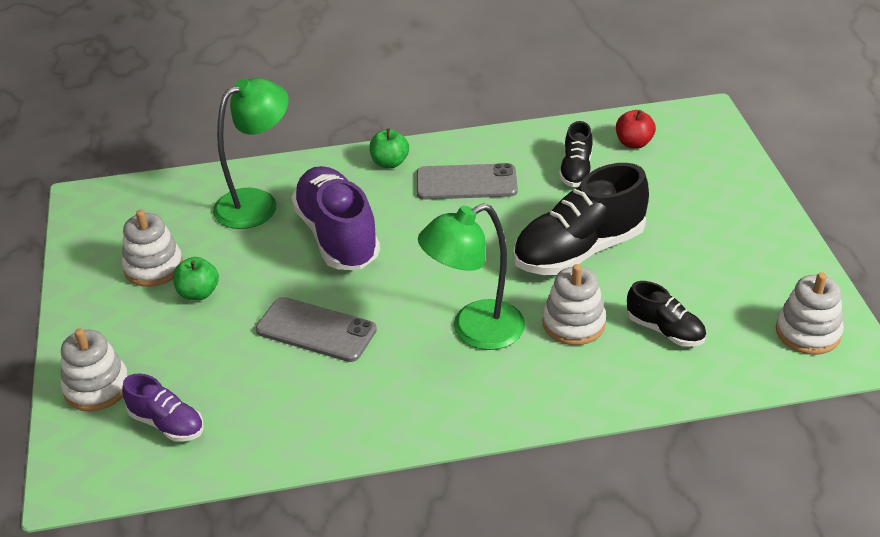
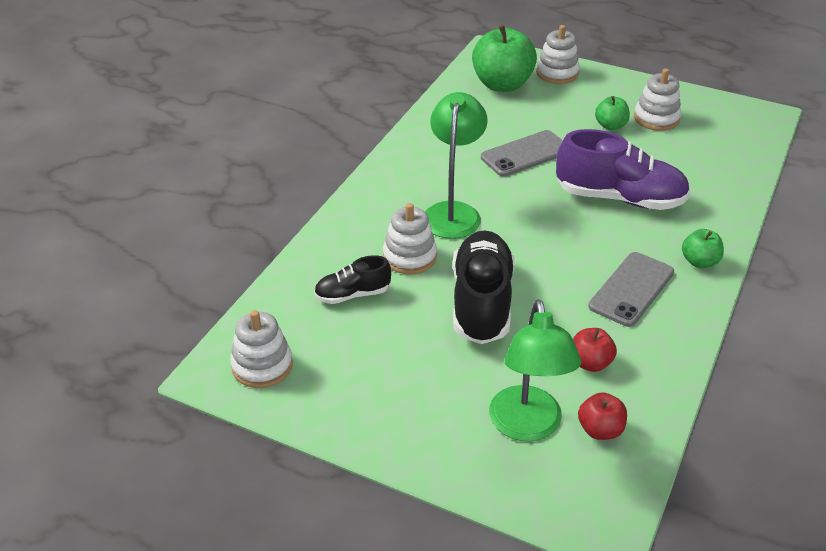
camera: 125 degrees right, 0 degrees up
purple shoe [122,374,204,442] -> green apple [472,25,537,92]
green lamp [213,78,289,229] -> green lamp moved to [489,299,581,442]
black shoe [559,121,593,187] -> red apple [573,328,617,372]

